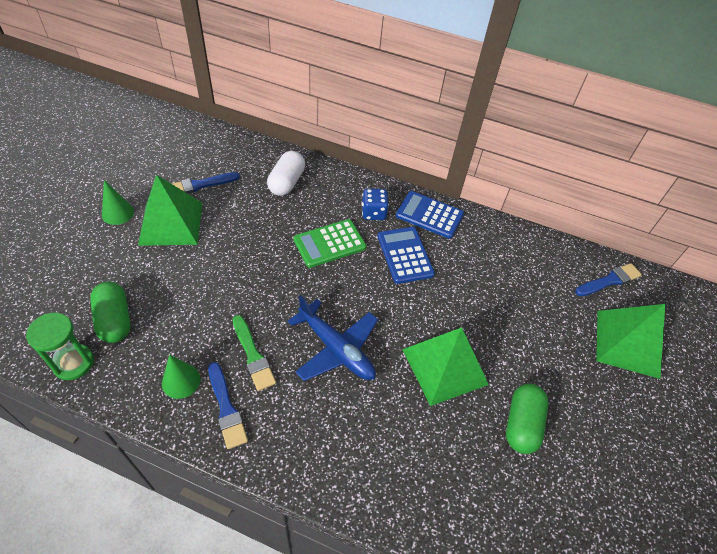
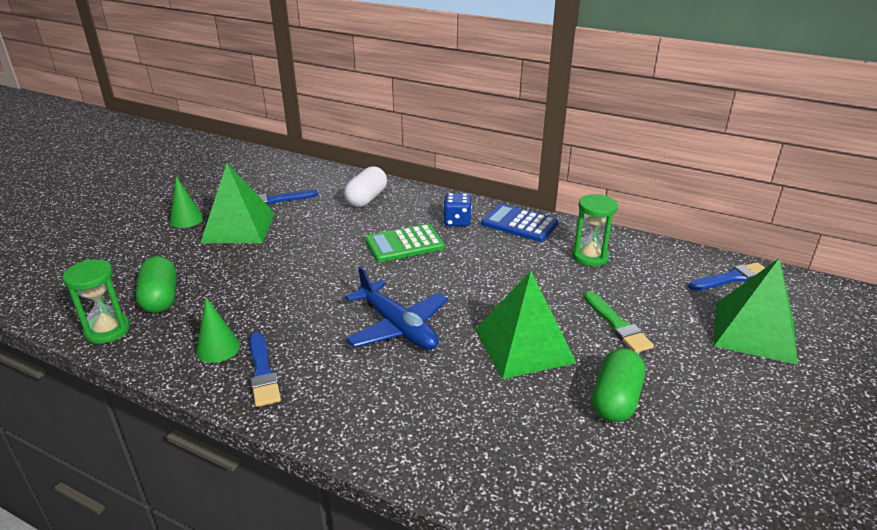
camera: 10 degrees right, 20 degrees down
green brush [233,315,276,391] -> green brush moved to [584,291,654,353]
blue calculator [378,227,435,284] -> none
none -> green hourglass [572,194,618,266]

